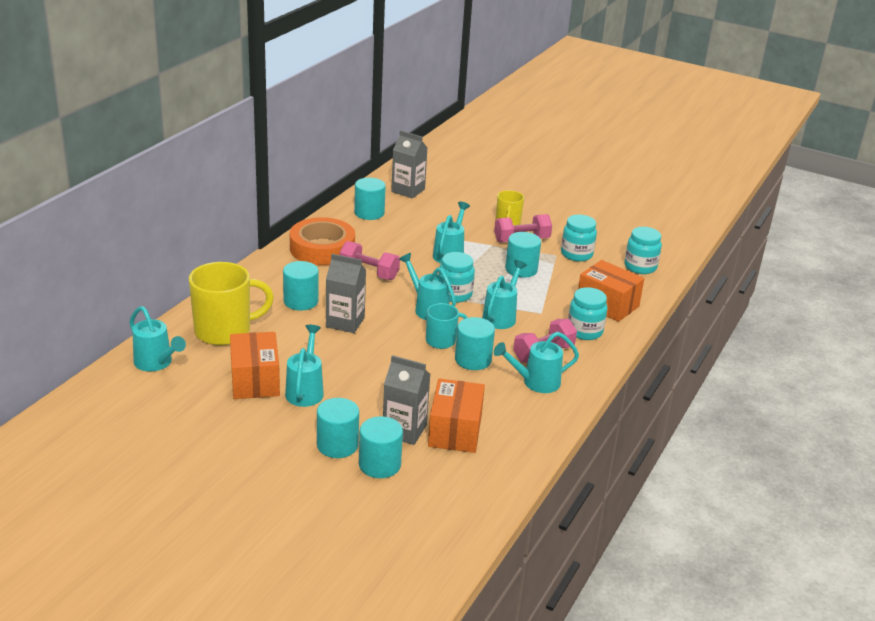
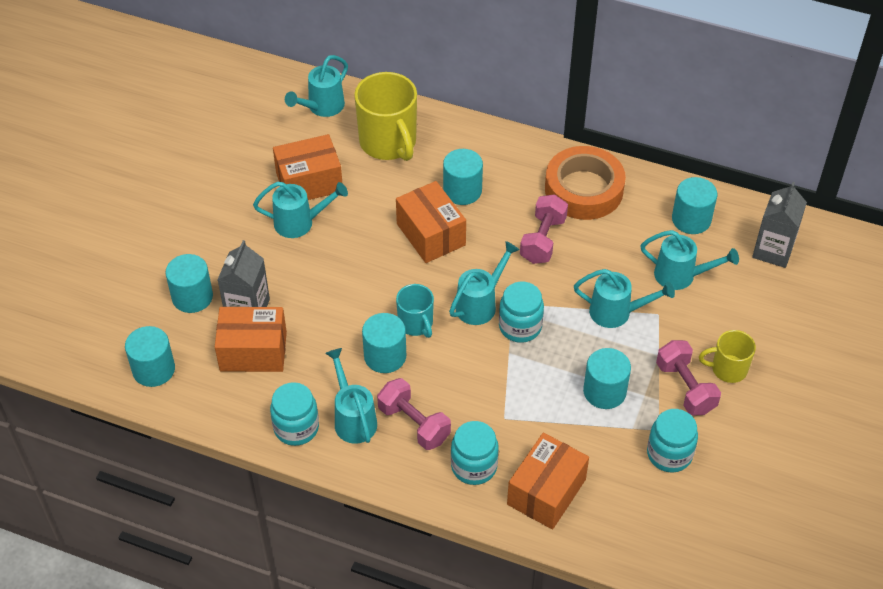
camera: 85 degrees right, 20 degrees up
turquoise cylinder [317,398,359,458] -> turquoise cylinder moved to [125,326,175,387]
grey carton [326,254,366,333] -> orange box [396,181,466,263]
turquoise watering can [482,260,527,329] -> turquoise watering can moved to [640,230,739,290]
turquoise jar [624,227,662,274] -> turquoise jar moved to [270,382,319,446]

